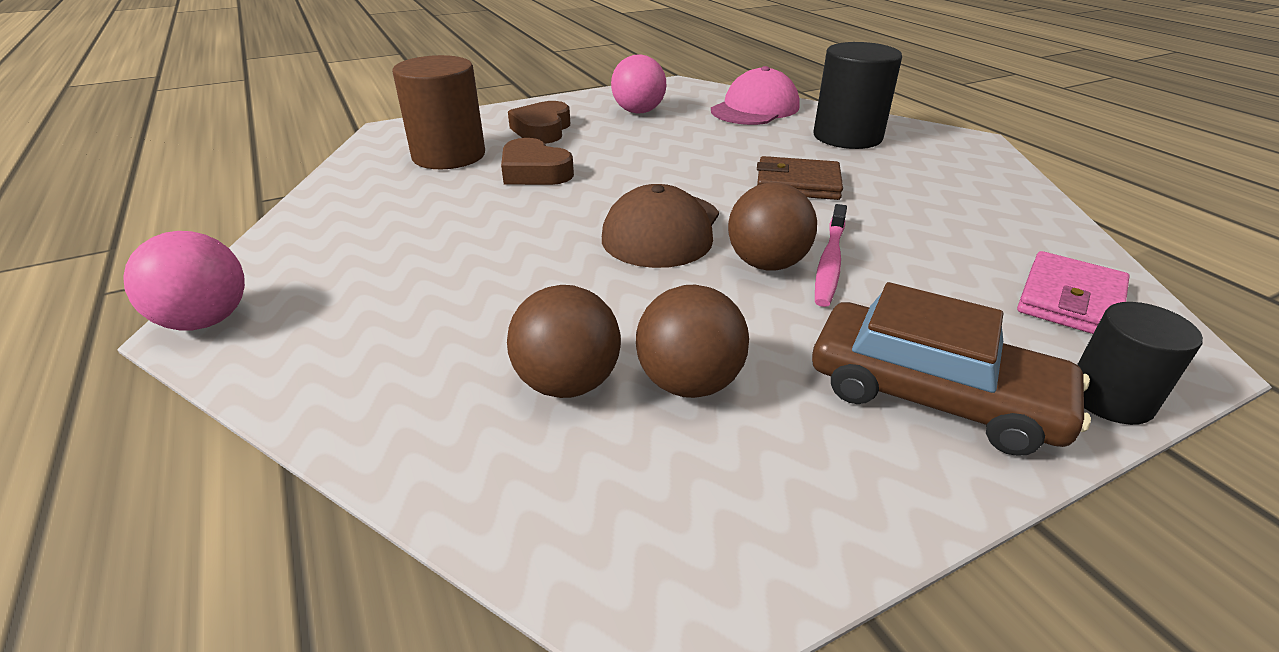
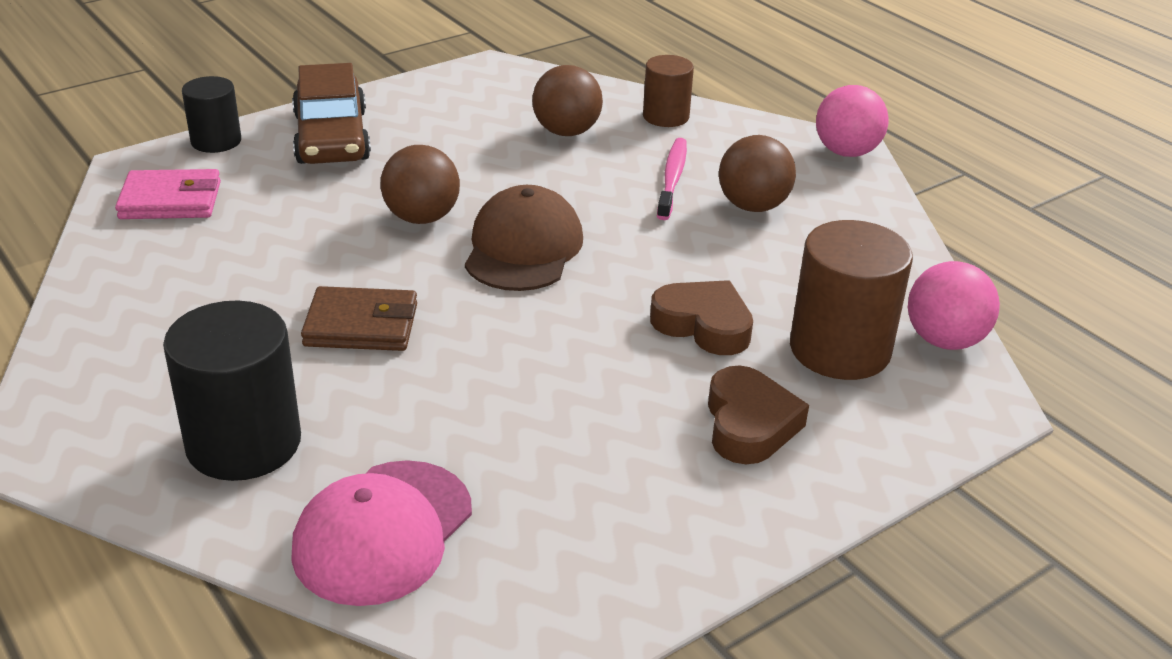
camera: 170 degrees right, 0 degrees up
pink ball [611,54,666,113] -> pink ball moved to [908,261,1000,350]
brown ball [636,285,749,398] -> brown ball moved to [719,135,796,212]
brown car [812,282,1091,456] -> brown car turned 120 degrees counterclockwise [292,63,371,164]
pink toothbrush [815,204,847,307] -> pink toothbrush moved to [657,138,687,220]
pink wallet [1017,251,1130,334] -> pink wallet turned 60 degrees clockwise [115,169,221,219]
none -> brown cylinder [643,55,694,127]

